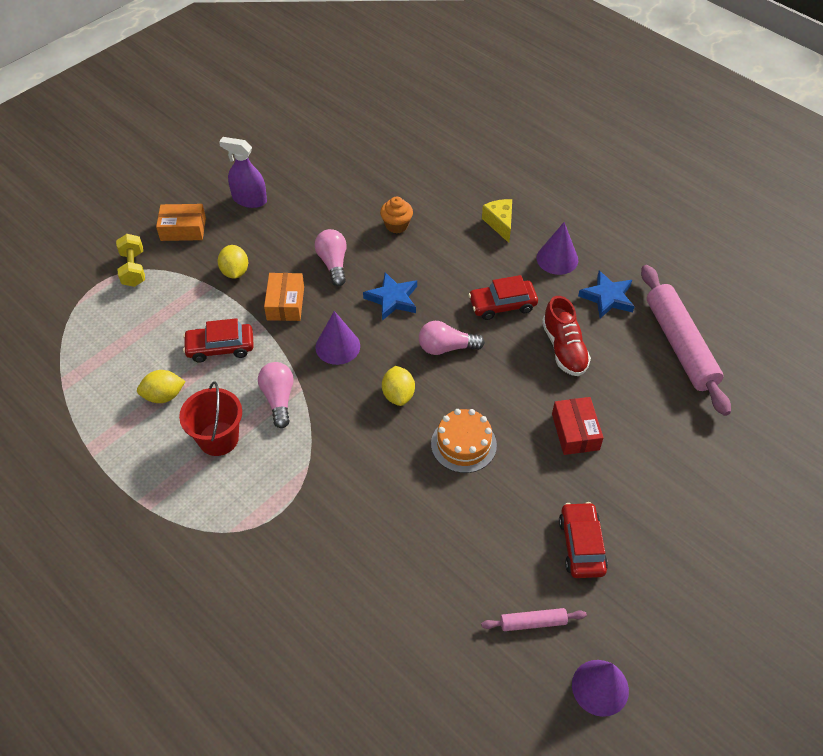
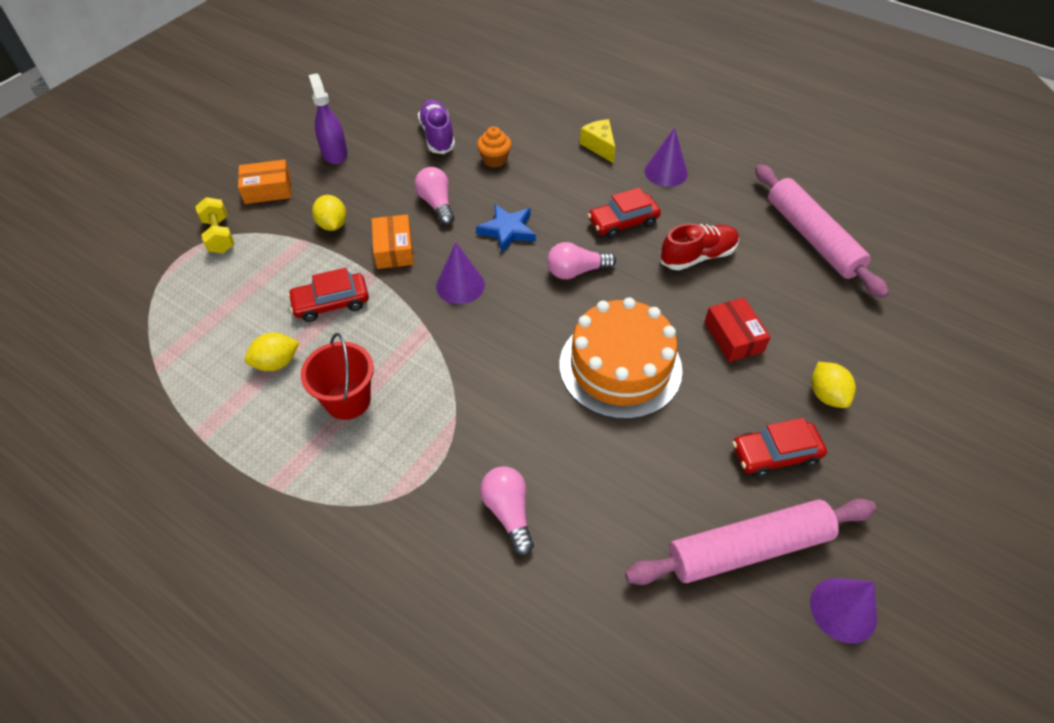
camera: 10 degrees left, 0 degrees up
purple spray bottle [219,137,267,208] -> purple spray bottle turned 60 degrees clockwise [309,73,348,164]
pink light bulb [258,362,294,428] -> pink light bulb moved to [480,467,534,555]
yellow lemon [382,366,415,406] -> yellow lemon moved to [811,362,856,408]
orange cake [431,409,497,473] -> orange cake [559,297,683,419], size x1.70
pink rolling pin [481,608,587,631] -> pink rolling pin [625,499,876,585], size x2.20
red shoe [542,296,591,376] -> red shoe turned 90 degrees counterclockwise [660,223,739,270]
red car [559,502,608,578] -> red car turned 90 degrees counterclockwise [732,418,827,478]
blue star [578,271,635,318] -> none
none -> purple shoe [418,100,455,154]

